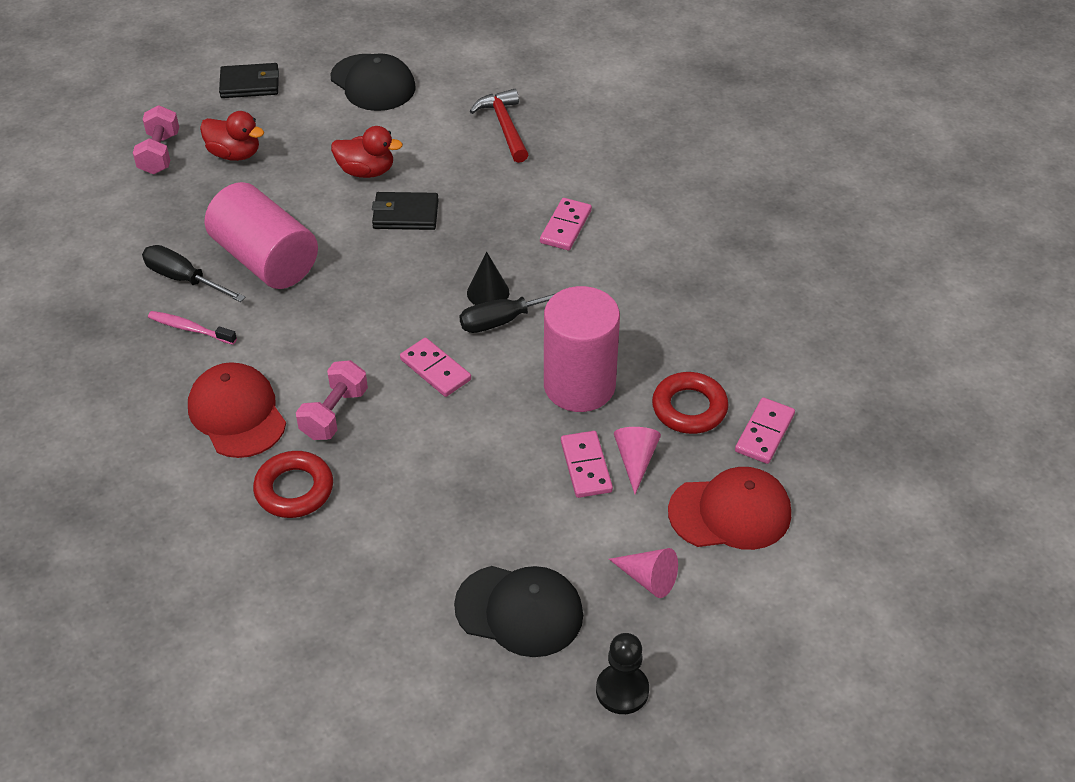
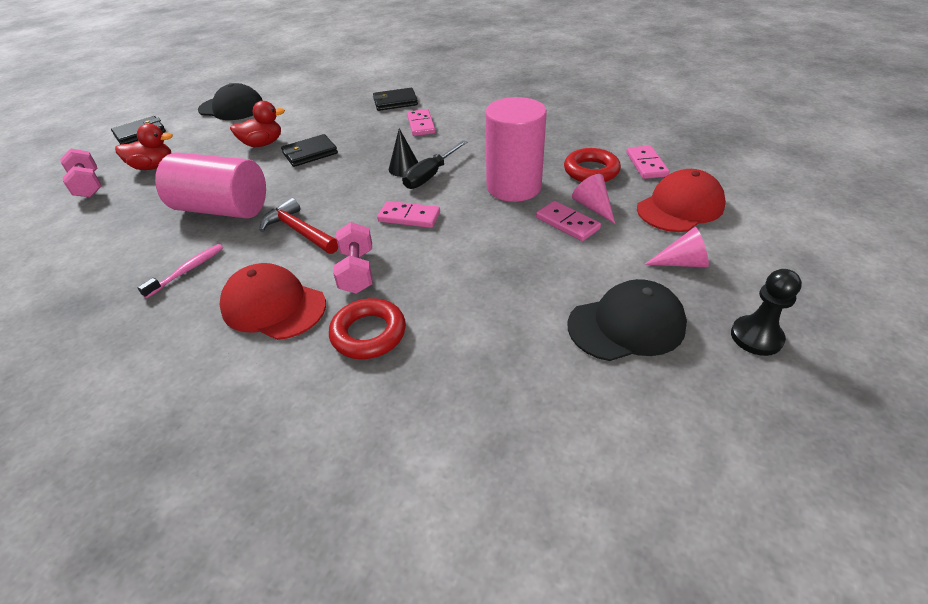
camera: 30 degrees left, 5 degrees down
black screwdriver [142,245,245,302] -> none
pink toothbrush [148,311,237,345] -> pink toothbrush turned 135 degrees clockwise [137,244,223,298]
red hammer [470,89,529,163] -> red hammer moved to [260,198,338,254]
none -> black wallet [373,88,418,111]

